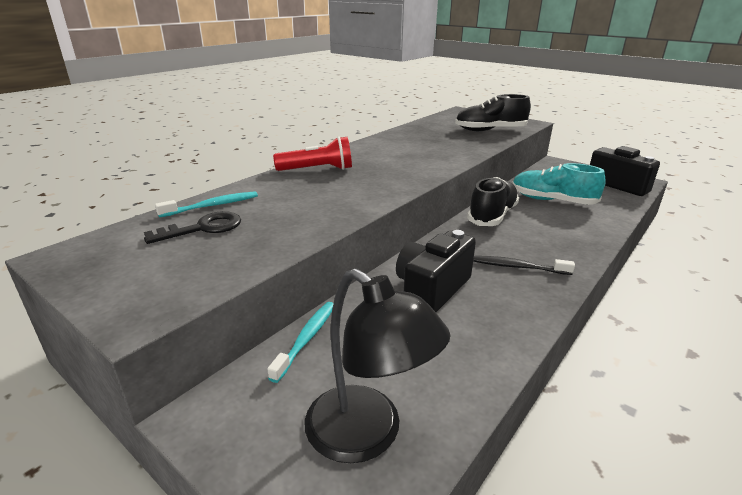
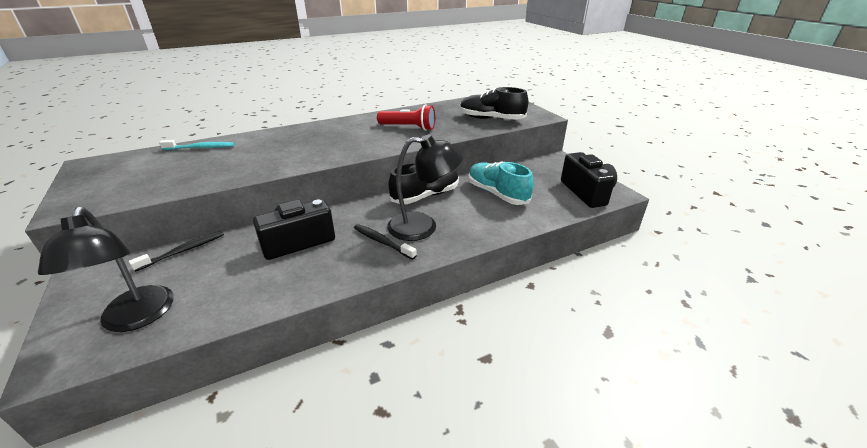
camera: 25 degrees right, 5 degrees up
black key [144,211,241,244] -> none
turquoise toothbrush [267,302,334,383] -> black toothbrush [129,231,224,272]
red flashlight [273,136,352,171] -> red flashlight moved to [377,104,435,131]
none -> black lamp [387,134,463,241]

